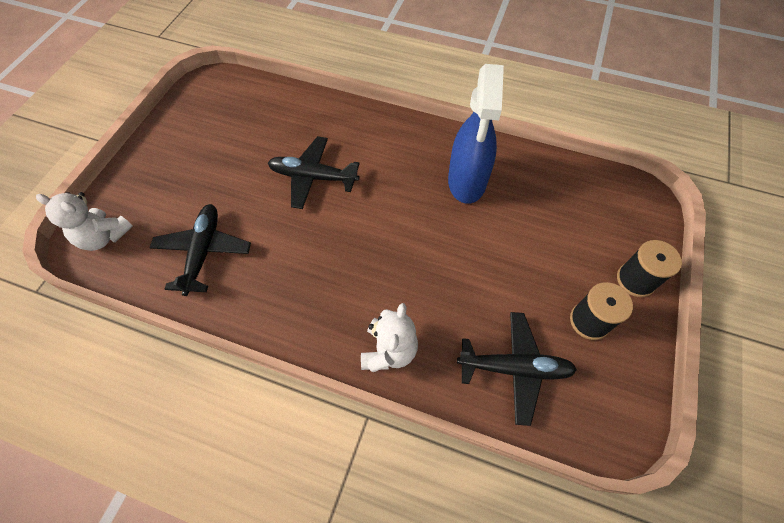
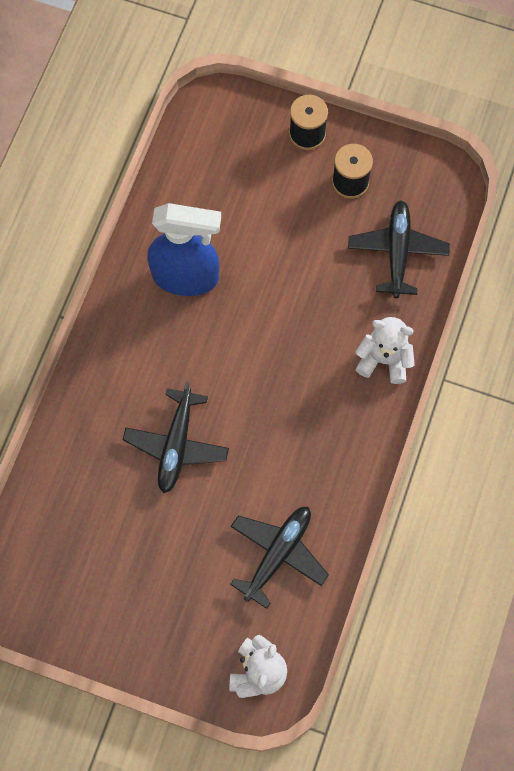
camera: 90 degrees left, 10 degrees up
black plane [149,204,251,296] -> black plane turned 120 degrees clockwise [230,507,329,609]

